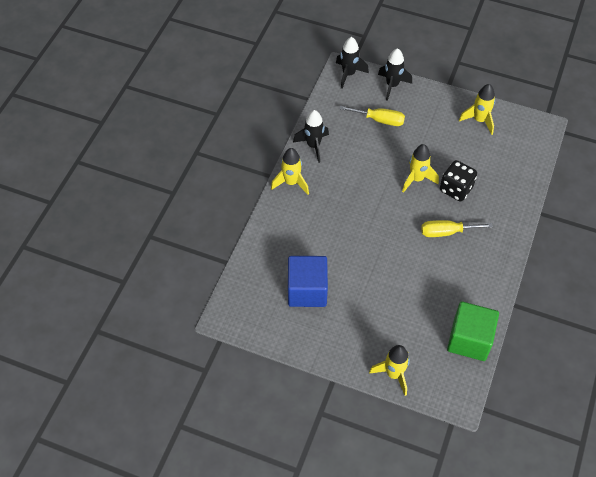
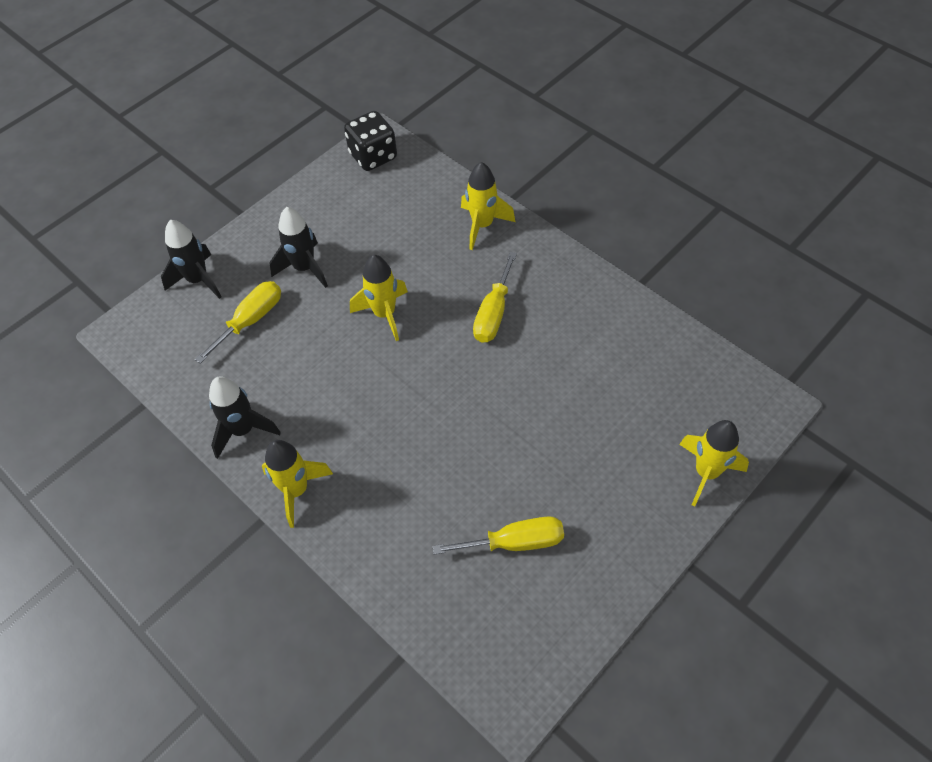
camera: 65 degrees left, 0 degrees up
blue cube [288,256,328,307] -> yellow screwdriver [433,516,564,555]
black rocket [336,37,369,89] -> black rocket moved to [269,207,328,288]
black dice [440,160,477,201] -> black dice moved to [344,111,397,171]
green cube [447,302,499,361] -> none
yellow rocket [459,84,495,135] -> yellow rocket moved to [461,162,515,250]

